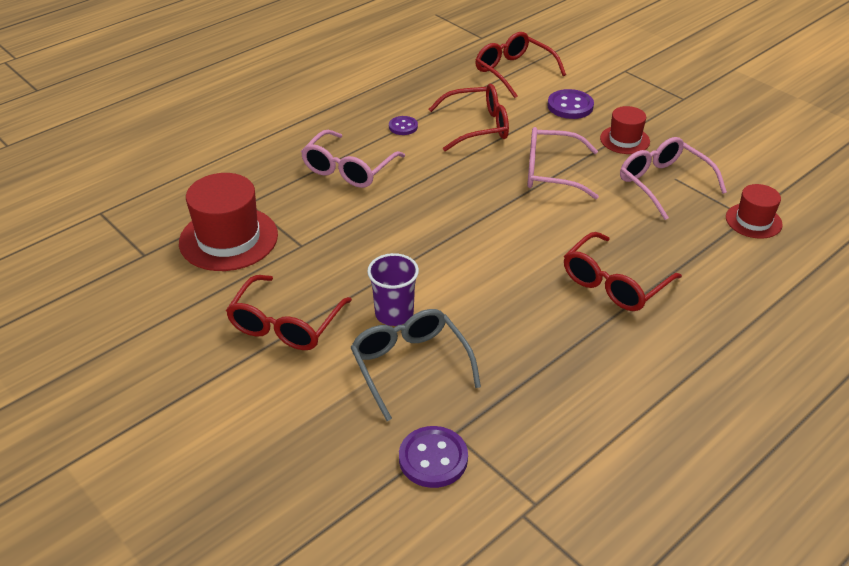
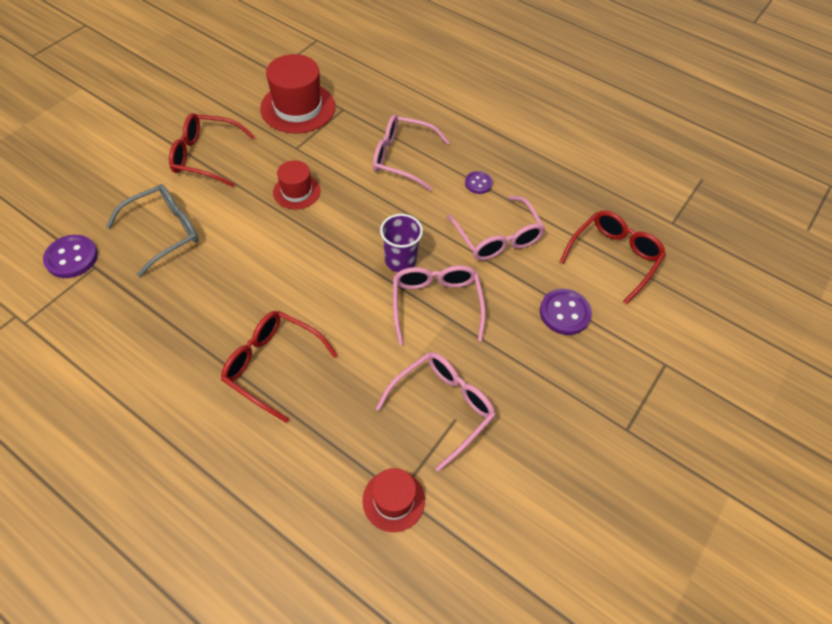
camera: 75 degrees right, 15 degrees up
purple cup [367,253,419,326] -> purple cup moved to [380,214,423,272]
red glasses [428,84,509,151] -> pink glasses [447,196,546,260]
red hat [600,106,650,154] -> red hat moved to [273,160,321,209]

